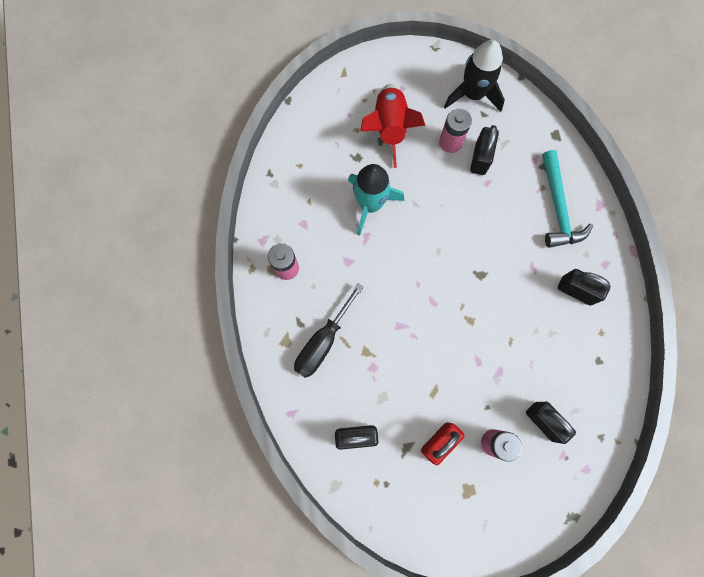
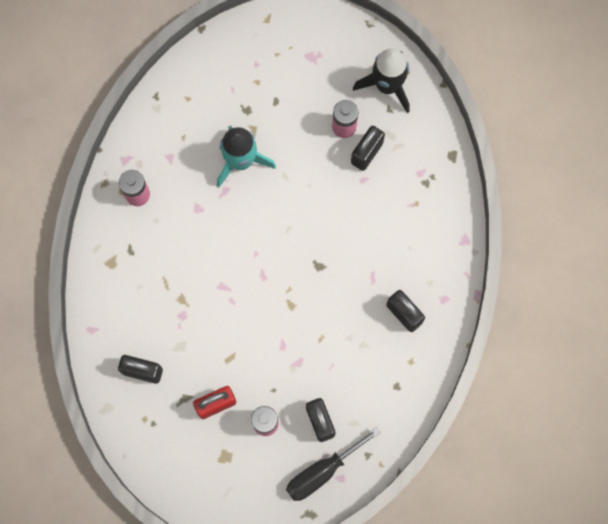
camera: 20 degrees right, 0 degrees up
black screwdriver [294,283,364,378] -> black screwdriver moved to [286,427,381,501]
red rocket [360,84,425,168] -> none
turquoise hammer [542,150,593,248] -> none

